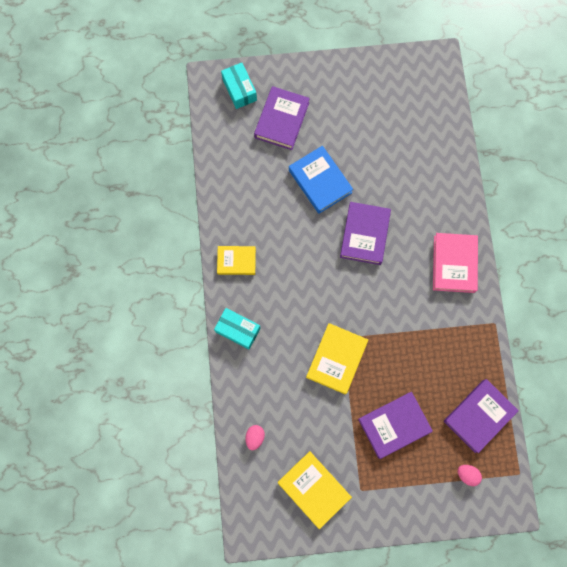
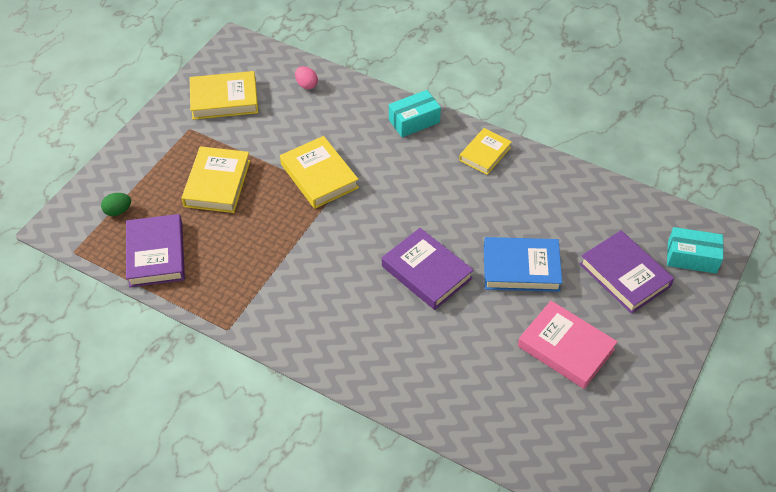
camera: 125 degrees right, 25 degrees down
purple book [358,392,433,459] -> yellow book [182,146,250,213]
pink book [433,233,478,293] -> pink book moved to [518,301,618,389]
pink egg [458,465,482,486] -> green egg [101,193,131,216]

